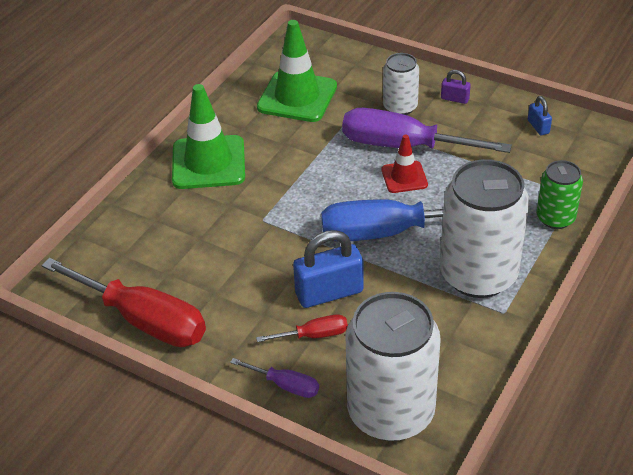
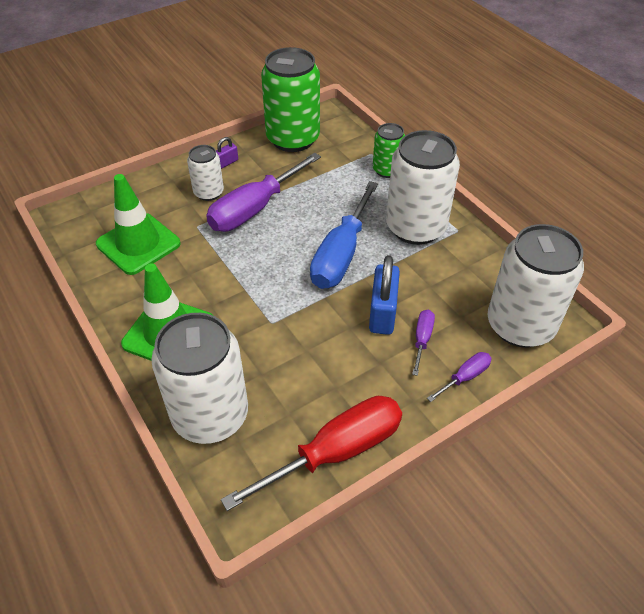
camera: 65 degrees left, 5 degrees up
red screwdriver [256,314,348,342] -> purple screwdriver [412,310,435,376]
red traffic cone [382,135,428,193] -> none
blue padlock [528,96,552,135] -> green can [261,47,320,152]
none -> white can [151,313,248,444]

